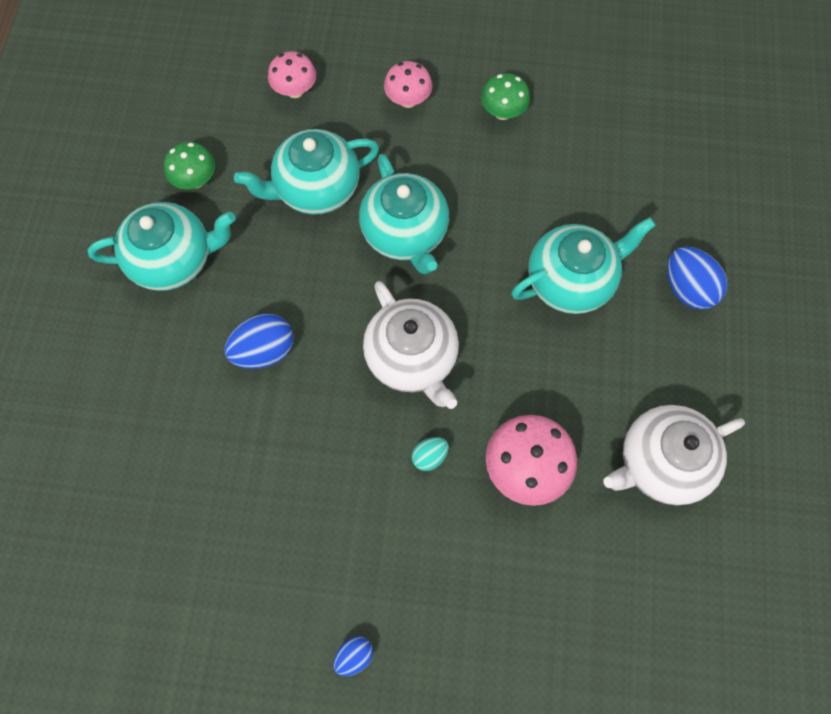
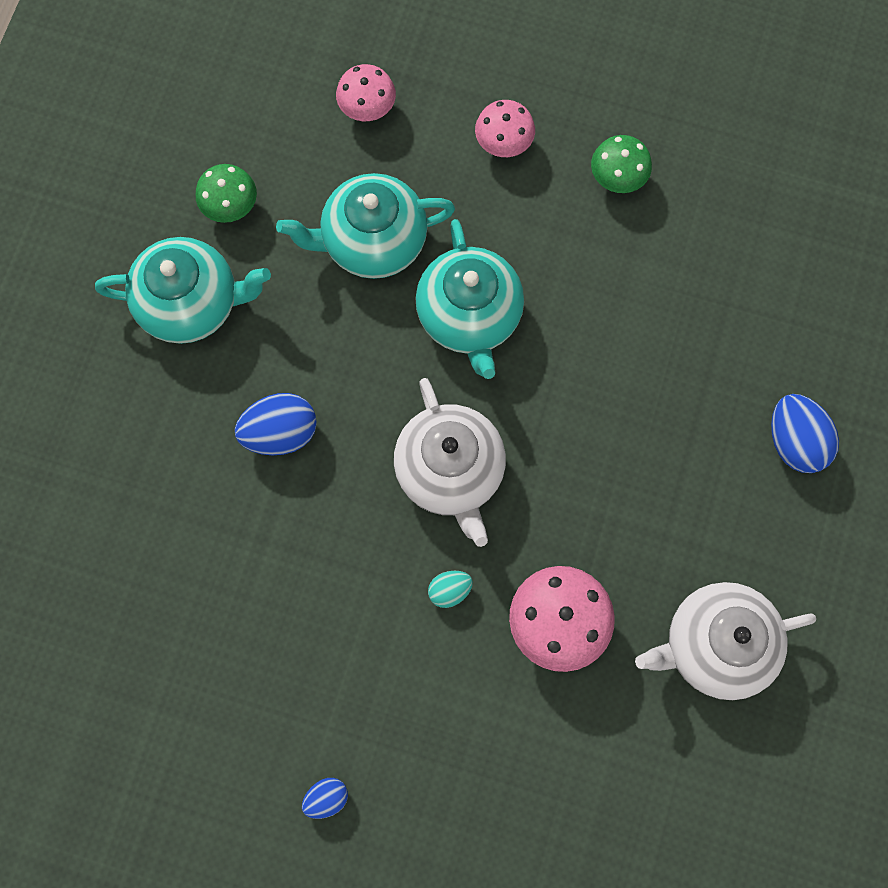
camera: 10 degrees right, 5 degrees up
turquoise teapot [511,217,655,314] -> none

